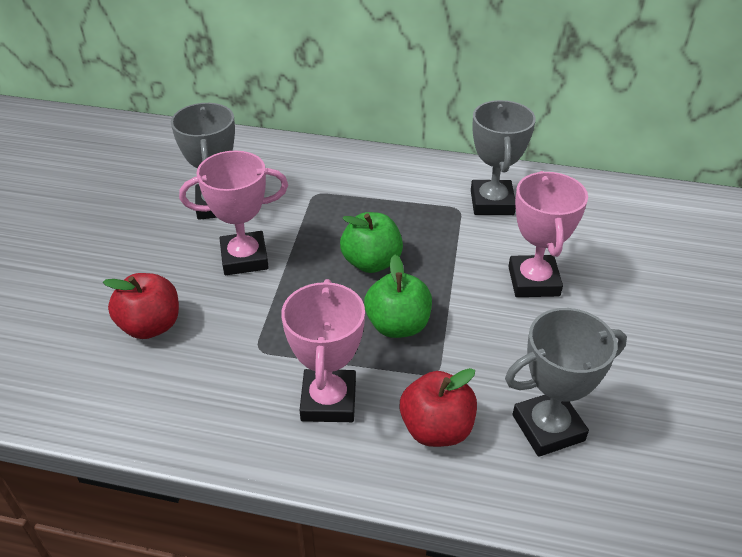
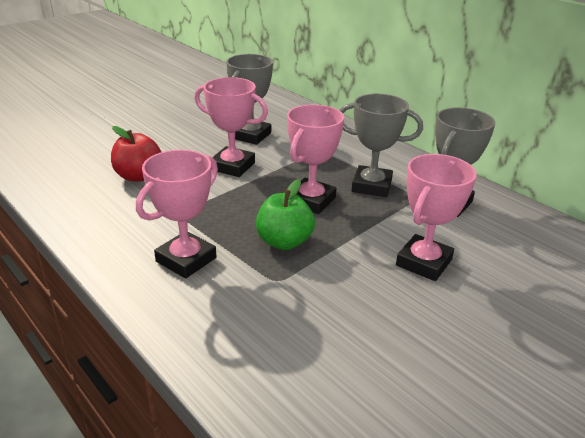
camera: 35 degrees right, 10 degrees down
green apple [340,212,403,273] -> pink trophy [287,104,344,214]
red apple [400,368,477,447] -> none
grey trophy [505,308,627,457] -> grey trophy moved to [339,94,423,197]

